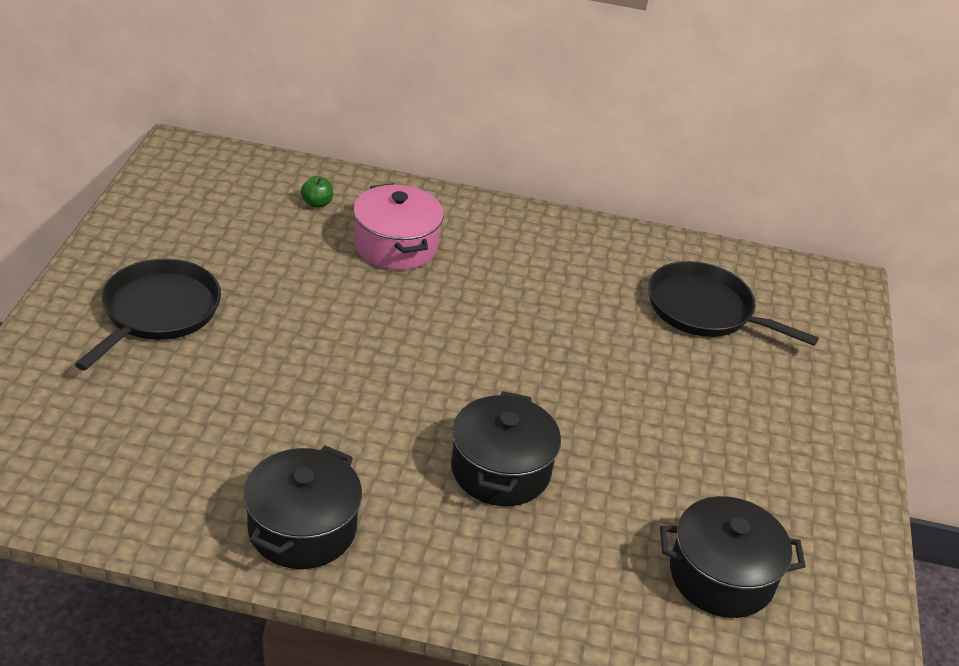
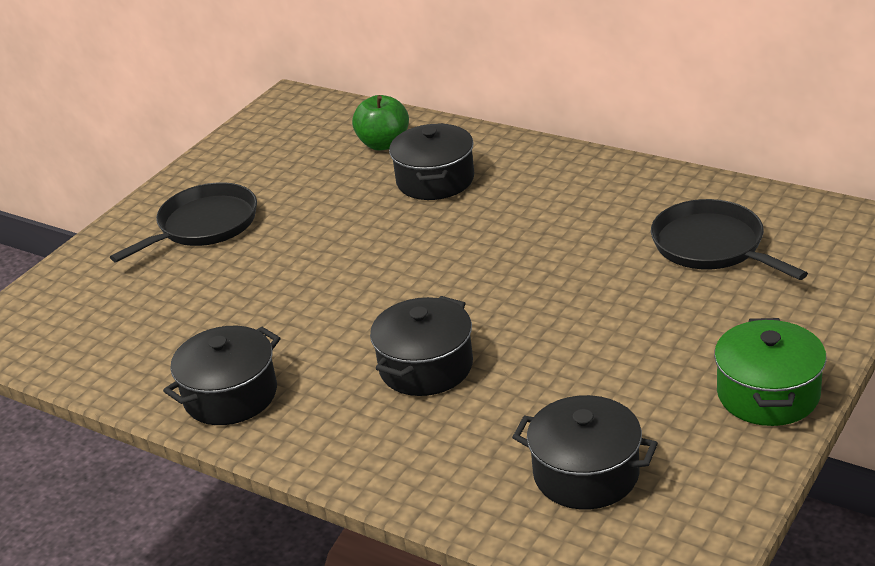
camera: 30 degrees right, 5 degrees down
green apple [301,176,333,208] -> green apple [352,95,409,150], size x1.89
pink pot [353,183,444,270] -> black pot [389,123,474,200]
none -> green pot [714,318,826,426]

